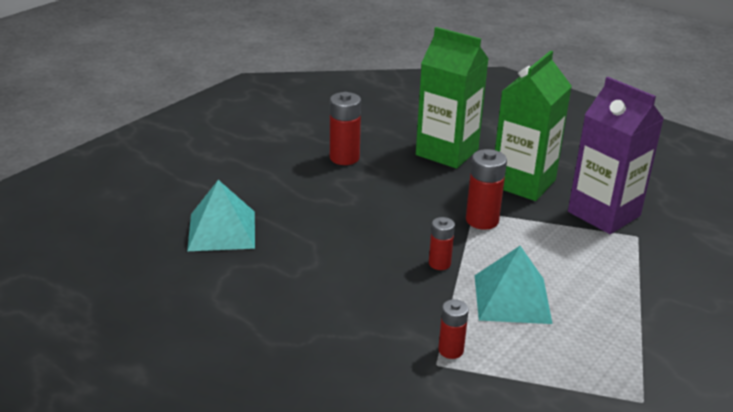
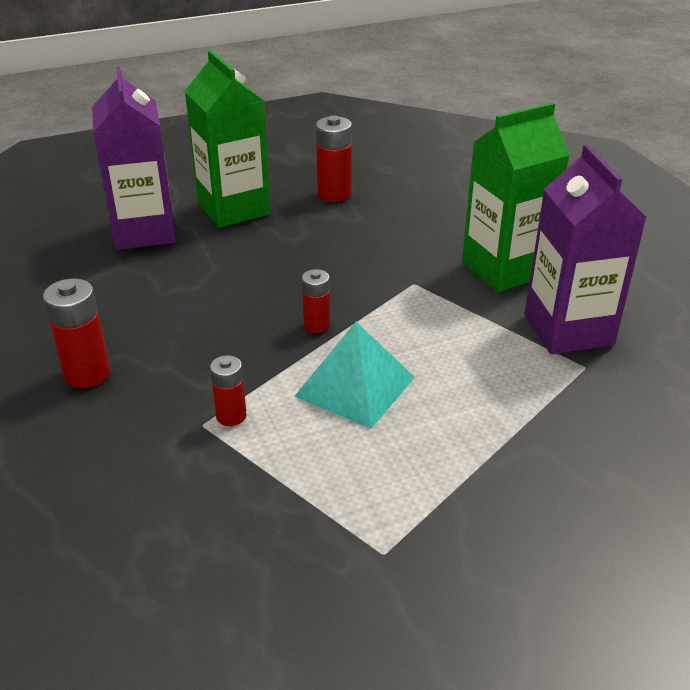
camera: 30 degrees right, 5 degrees up
turquoise pyramid [187,180,255,251] -> purple carton [92,67,176,250]
green carton [416,27,489,169] -> green carton moved to [185,50,271,228]
red battery [466,149,507,230] -> red battery moved to [43,278,111,388]

